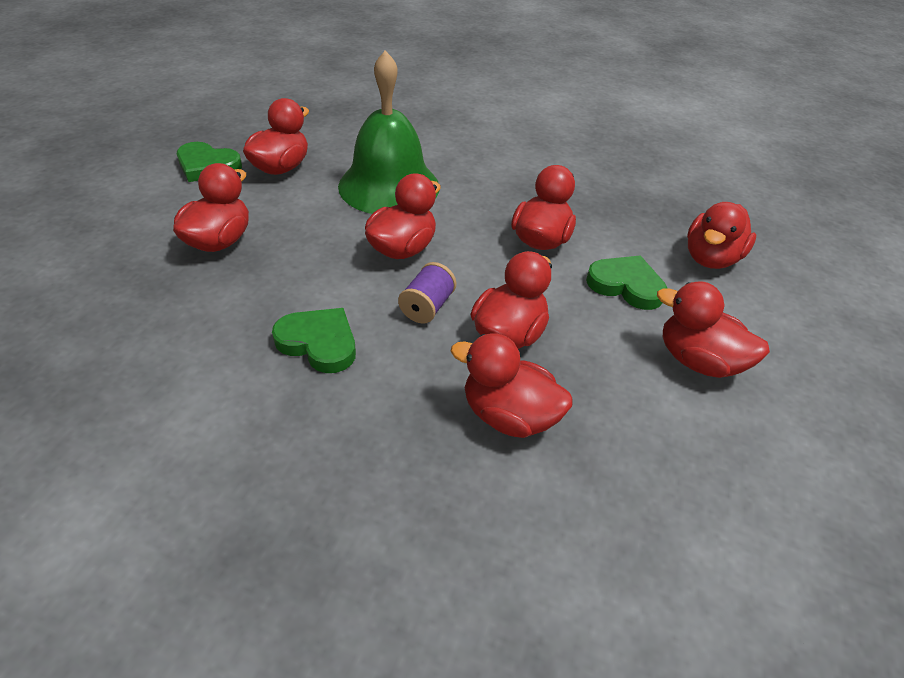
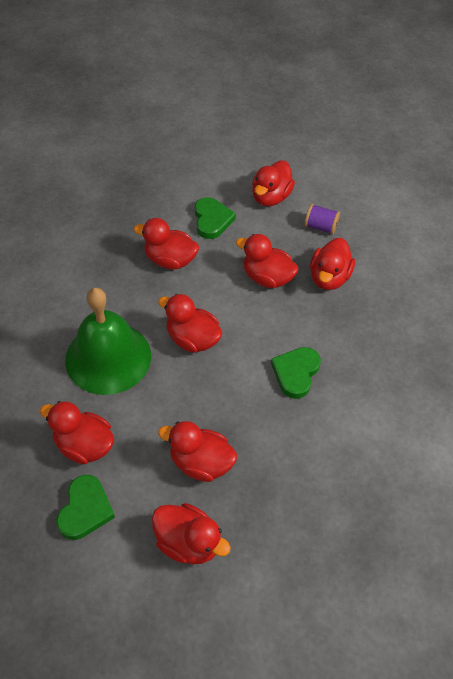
camera: 95 degrees left, 10 degrees up
purple spool [398,262,457,324] -> purple spool moved to [304,204,340,235]
green heart [586,255,667,310] -> green heart turned 150 degrees clockwise [195,197,236,239]
red duck [687,202,756,269] -> red duck moved to [152,503,231,564]

